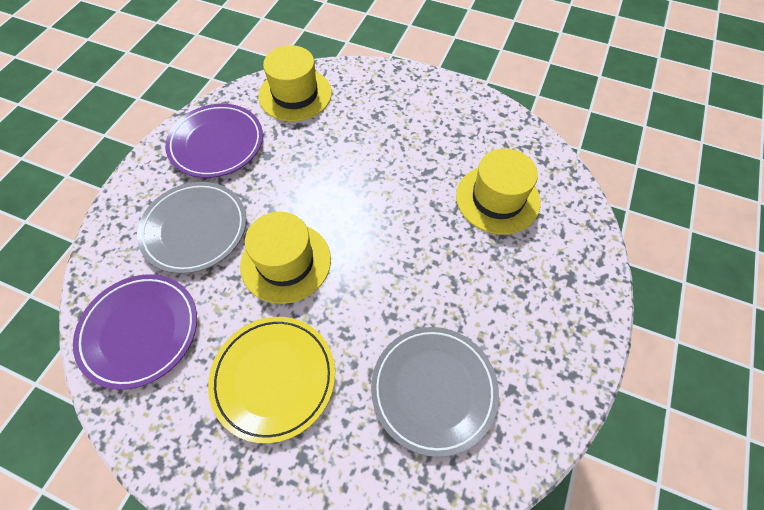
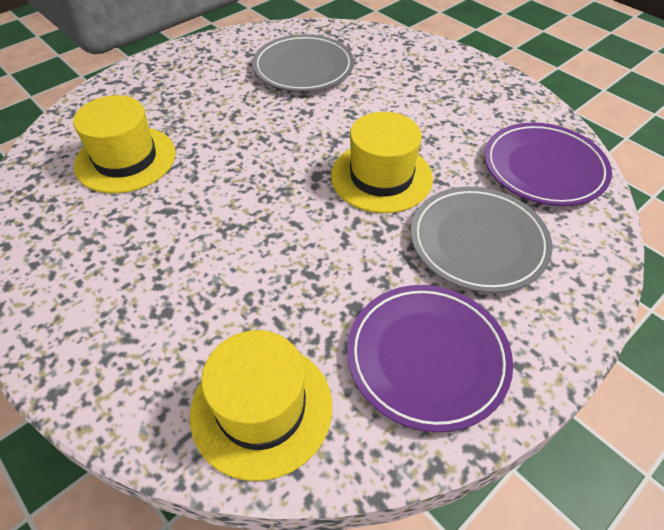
camera: 155 degrees left, 10 degrees down
yellow plate [208,317,335,443] -> none

